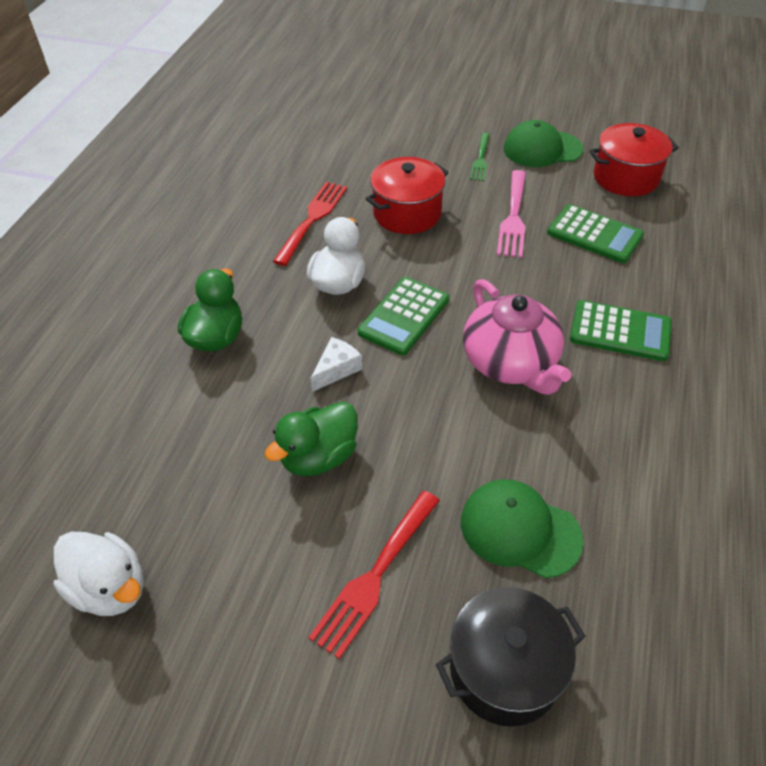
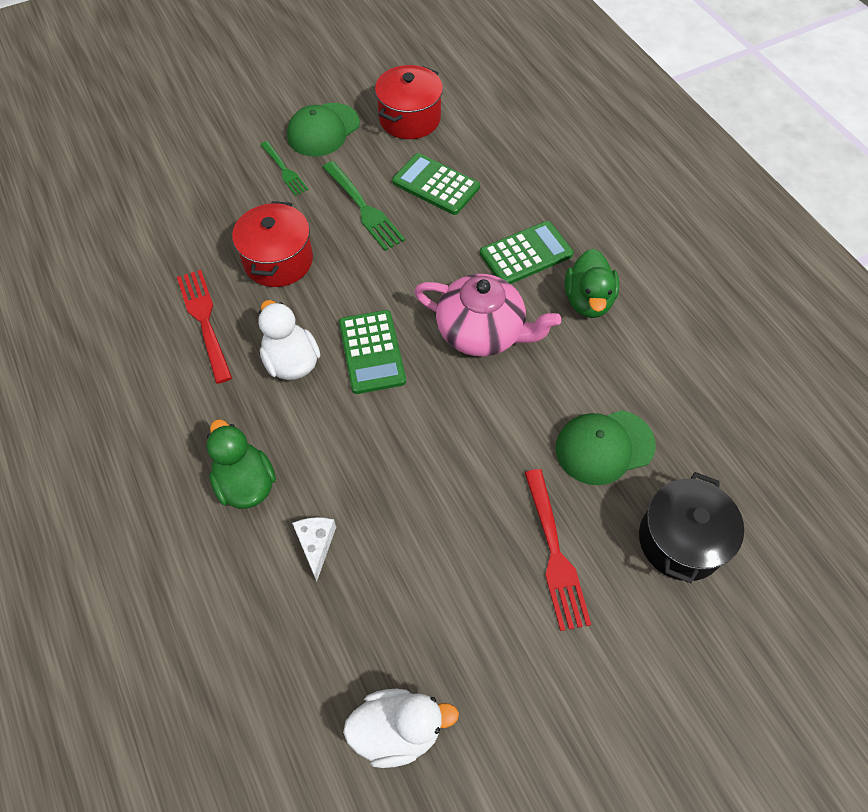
camera: 45 degrees left, 10 degrees up
green duck [265,402,358,476] -> green duck moved to [565,249,619,318]
white cheese [311,337,362,392] -> white cheese moved to [292,517,336,581]
pink fork [497,170,526,258] -> green fork [323,161,405,251]
green calculator [547,204,644,263] -> green calculator turned 135 degrees counterclockwise [392,153,480,215]

